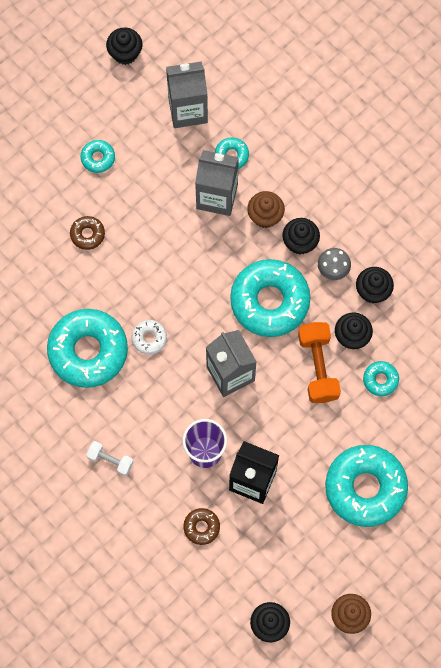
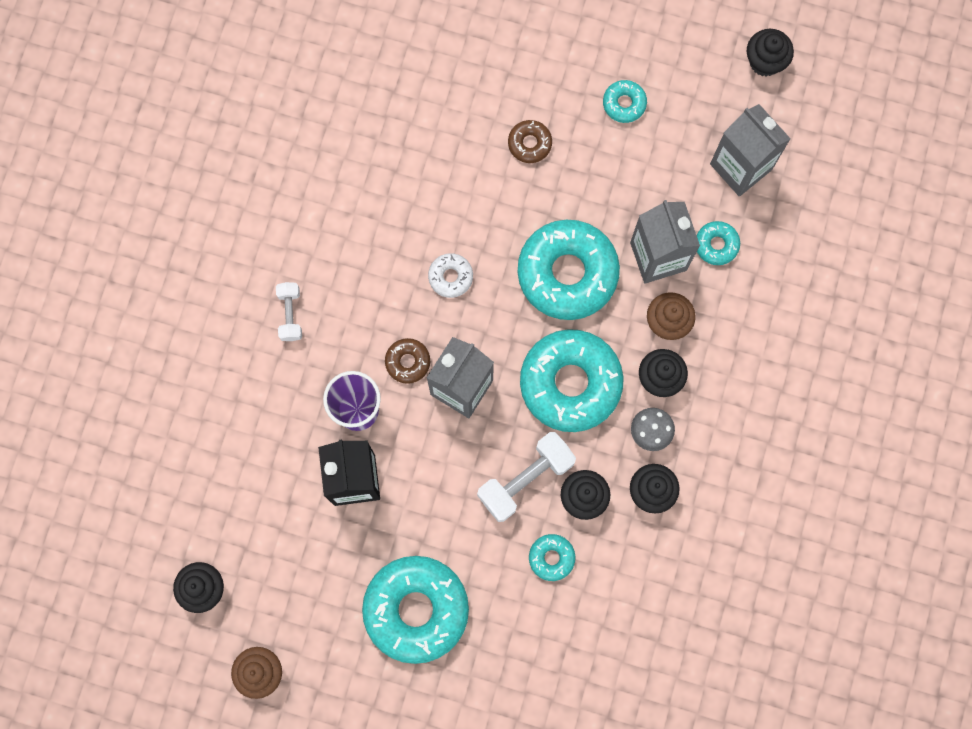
camera: 60 degrees right, 5 degrees up
turquoise donut [47,309,128,388] -> turquoise donut moved to [518,220,620,320]
brown donut [183,508,220,545] -> brown donut moved to [385,338,430,384]
orange dumbbell [298,322,341,403] -> white dumbbell [477,432,576,522]

